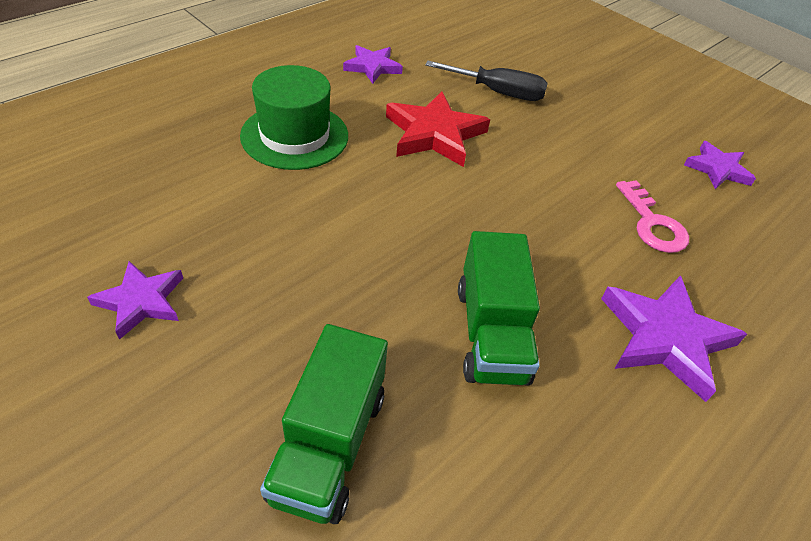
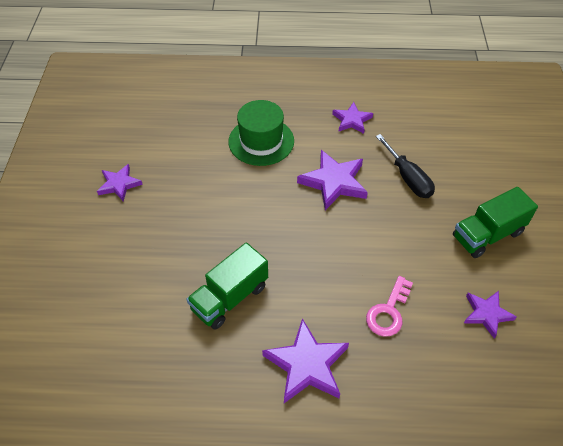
camera: 50 degrees right, 5 degrees up
green truck [260,324,388,524] -> green truck moved to [453,187,538,258]
red star [386,91,490,167] -> purple star [297,150,368,210]

